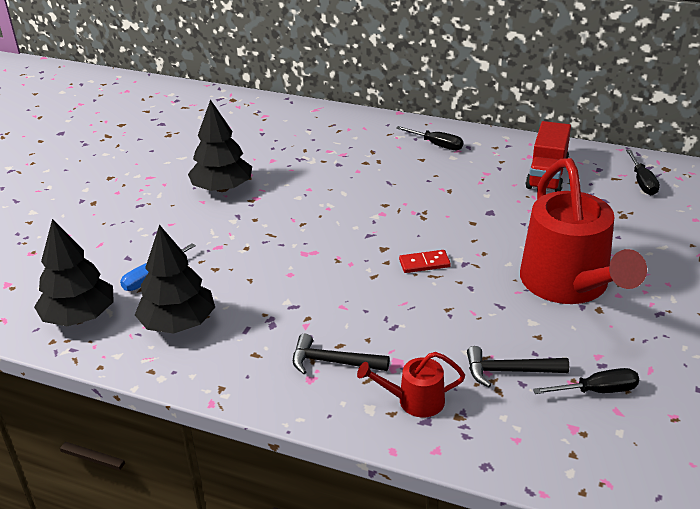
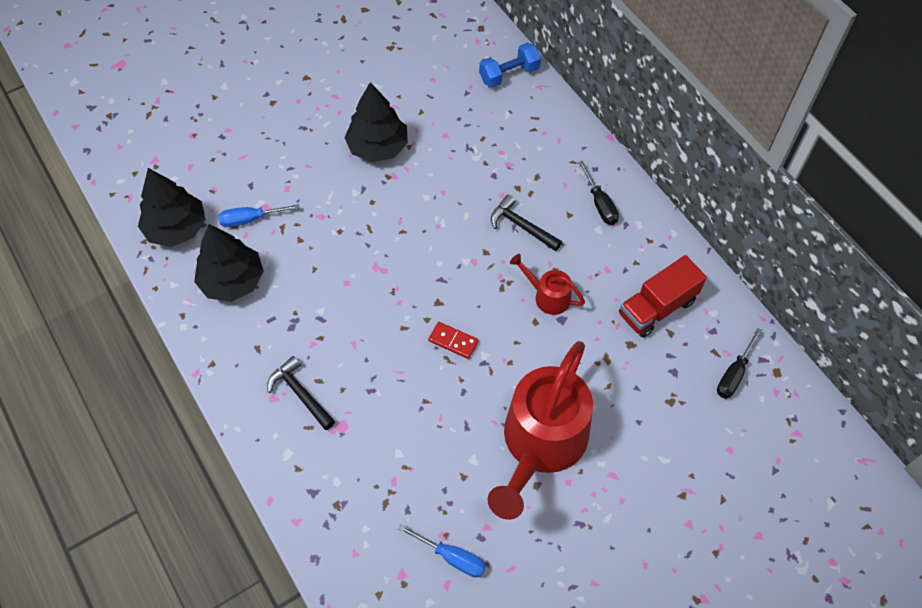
camera: 35 degrees right, 25 degrees up
red watering can [357,352,465,417] -> red watering can moved to [510,254,585,315]
black hammer [467,346,569,387] -> black hammer moved to [491,195,562,251]
black screwdriver [533,368,639,394] -> blue screwdriver [398,524,486,577]
none -> blue dumbbell [479,43,541,88]

